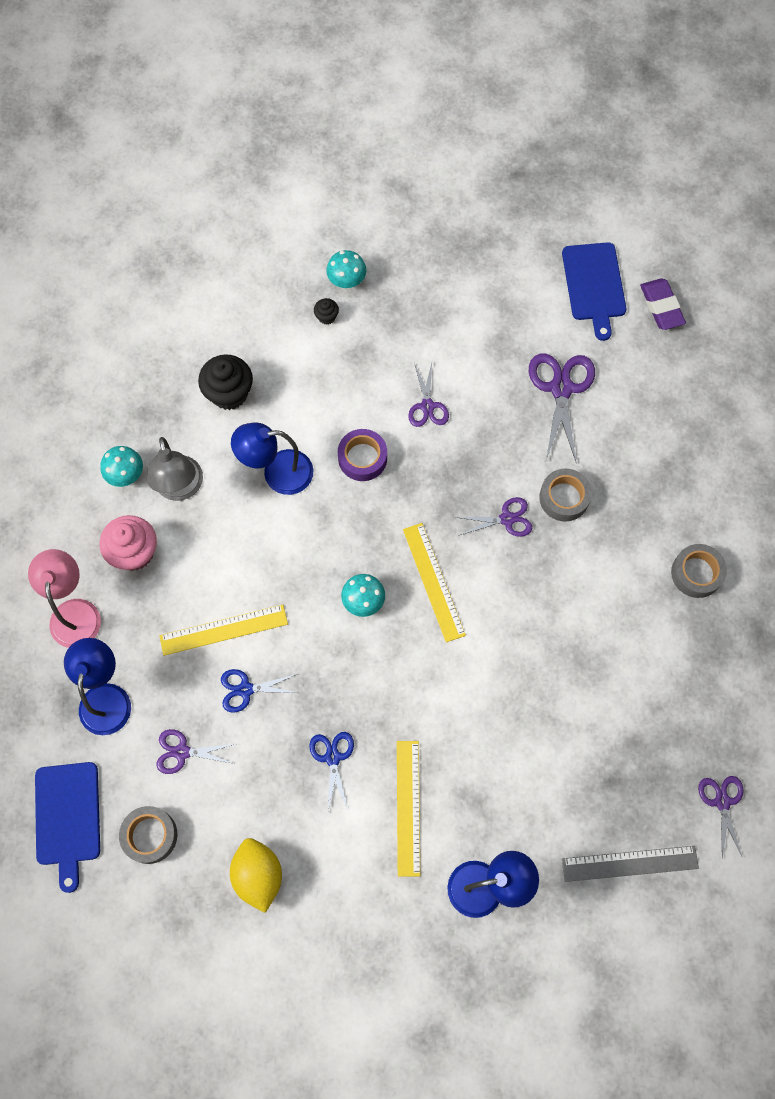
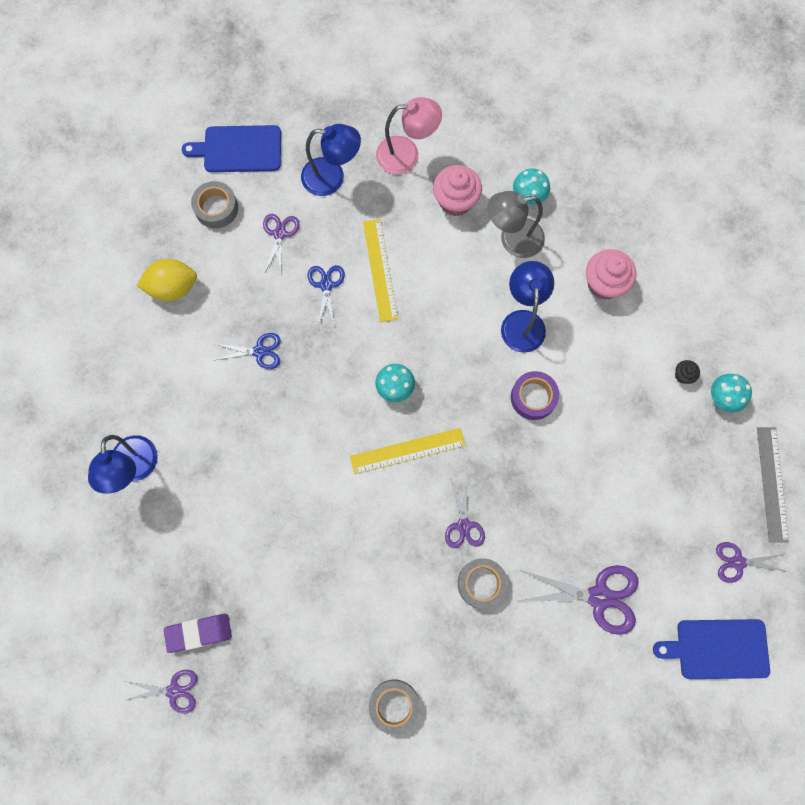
camera: 95 degrees right, 5 degrees up
black cupcake [198,354,253,410] -> pink cupcake [586,249,636,300]
yellow ruler [397,741,420,877] -> none
purple scissors [408,363,449,427] -> purple scissors moved to [716,542,788,583]
grey ruler [562,846,699,882] -> grey ruler moved to [757,427,789,543]
purple eraser [640,278,686,330] -> purple eraser moved to [164,614,232,653]

